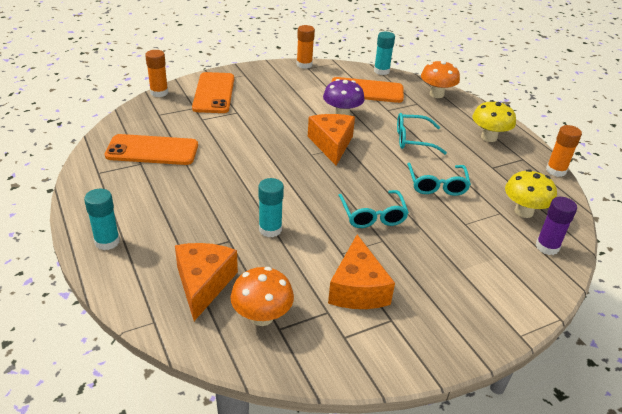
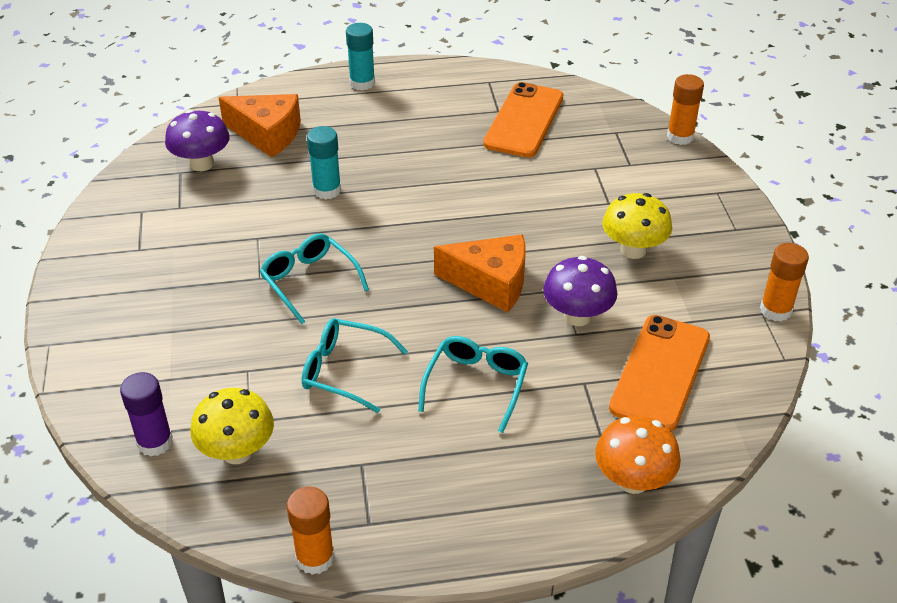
camera: 110 degrees right, 5 degrees up
orange phone [192,72,234,113] -> none
orange mushroom [230,267,294,326] -> purple mushroom [165,110,230,171]
orange cheese [328,235,395,309] -> none
turquoise glasses [338,190,409,228] -> turquoise glasses turned 45 degrees clockwise [260,233,369,324]
turquoise glue stick [374,32,395,75] -> none
yellow mushroom [472,100,516,142] -> yellow mushroom moved to [602,193,672,259]

